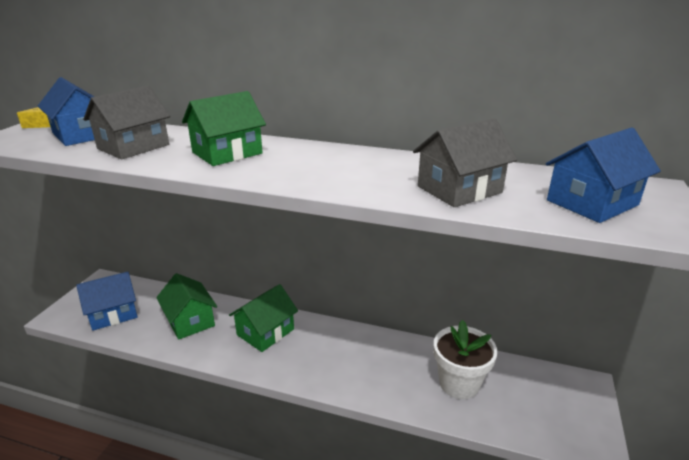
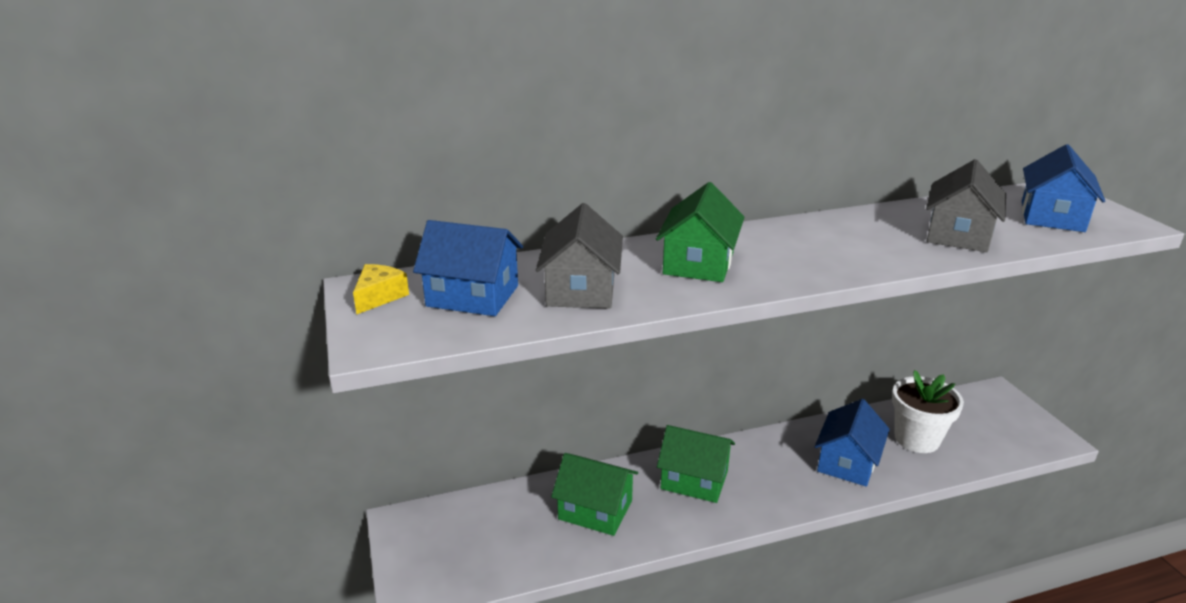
camera: 35 degrees left, 0 degrees up
blue house [76,272,138,331] -> blue house moved to [814,399,890,487]
green house [229,284,298,352] -> green house turned 75 degrees counterclockwise [657,425,735,503]

